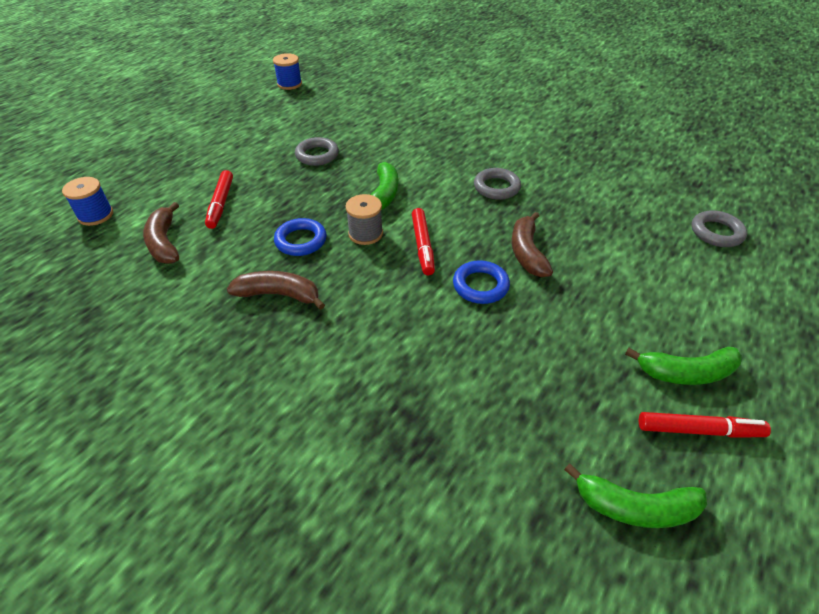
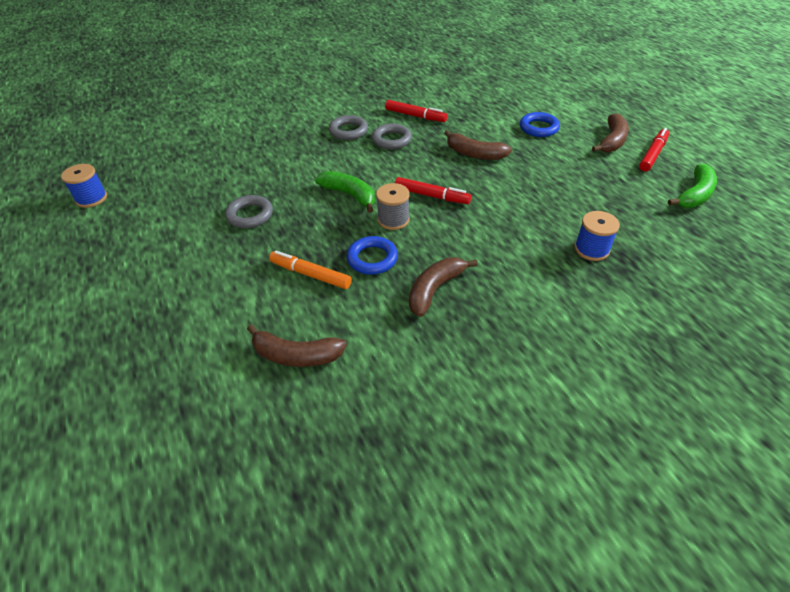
camera: 60 degrees left, 0 degrees up
blue spool [62,177,113,226] -> blue spool moved to [575,211,620,261]
red marker [205,170,233,229] -> red marker moved to [385,100,447,122]
blue ring [453,260,510,304] -> blue ring moved to [520,112,560,137]
green banana [625,347,742,385] -> brown banana [592,113,629,152]
grey ring [691,210,747,247] -> grey ring moved to [329,115,368,140]
none -> orange marker [269,251,352,289]

